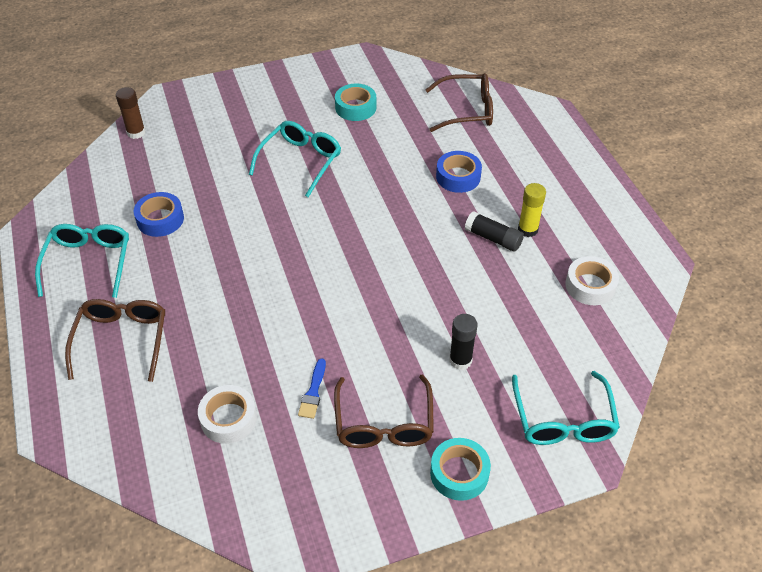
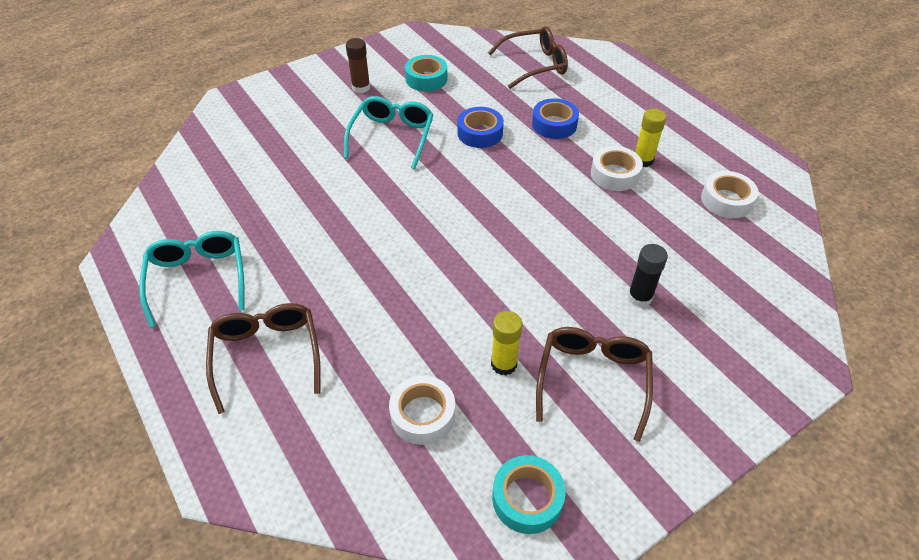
camera: 15 degrees left, 0 degrees up
brown glue stick [116,87,145,139] -> brown glue stick moved to [346,38,370,93]
blue tape [134,192,184,237] -> blue tape moved to [457,107,504,148]
blue brush [298,358,326,419] -> yellow glue stick [491,311,523,375]
brown glasses [334,375,434,448] -> brown glasses turned 150 degrees counterclockwise [536,327,653,442]
turquoise tape [430,438,491,501] -> turquoise tape moved to [492,455,566,534]
black glue stick [465,211,524,252] -> white tape [591,146,643,191]
turquoise glasses [512,371,620,445] -> none

